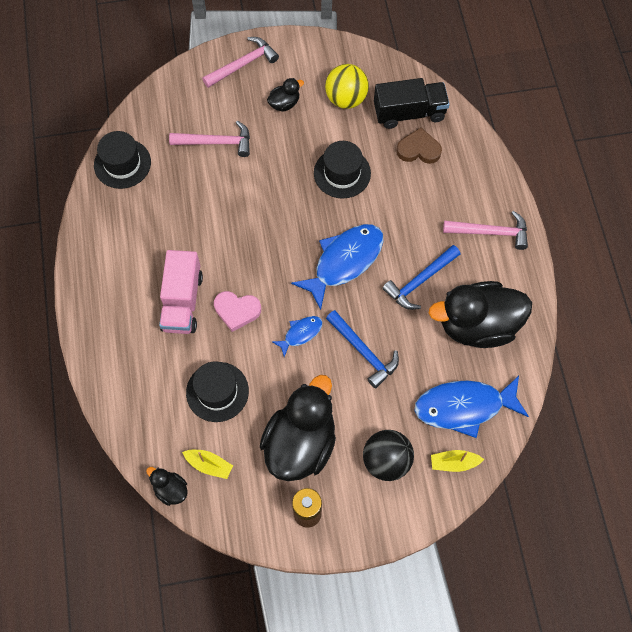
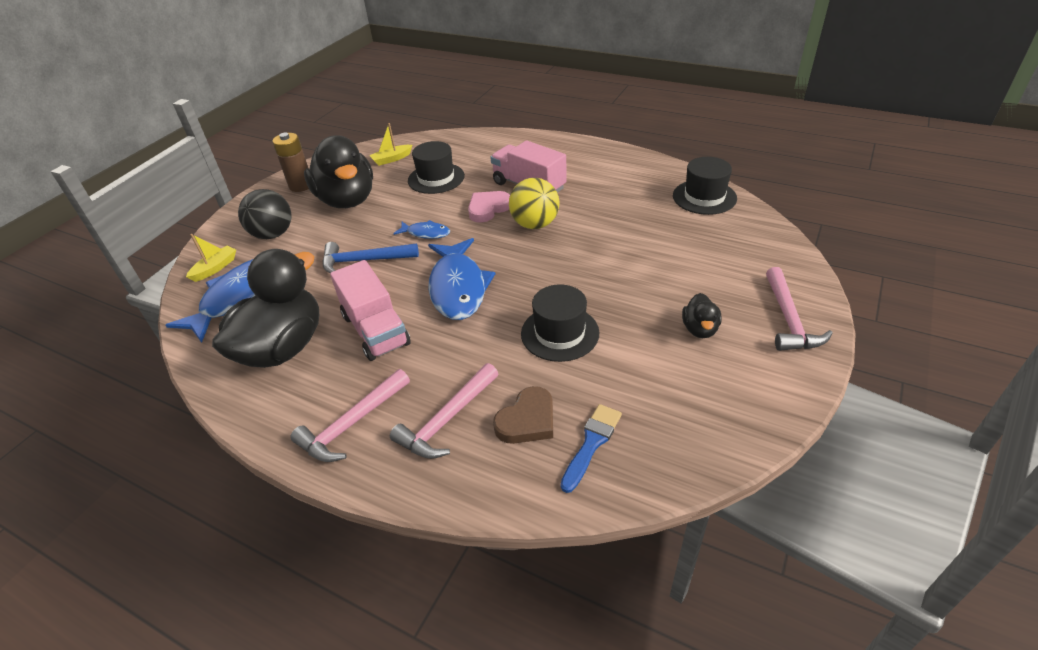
camera: 130 degrees right, 25 degrees down
black duck [146,467,188,506] -> none
pink hammer [169,121,250,157] -> pink hammer moved to [390,363,498,459]
blue fish [272,316,323,357] -> blue fish turned 75 degrees counterclockwise [393,220,450,239]
yellow ball [325,64,369,109] -> yellow ball moved to [509,178,560,229]
black truck [374,78,450,129] -> blue brush [560,404,622,493]
blue hammer [382,245,460,310] -> pink truck [330,260,411,361]

